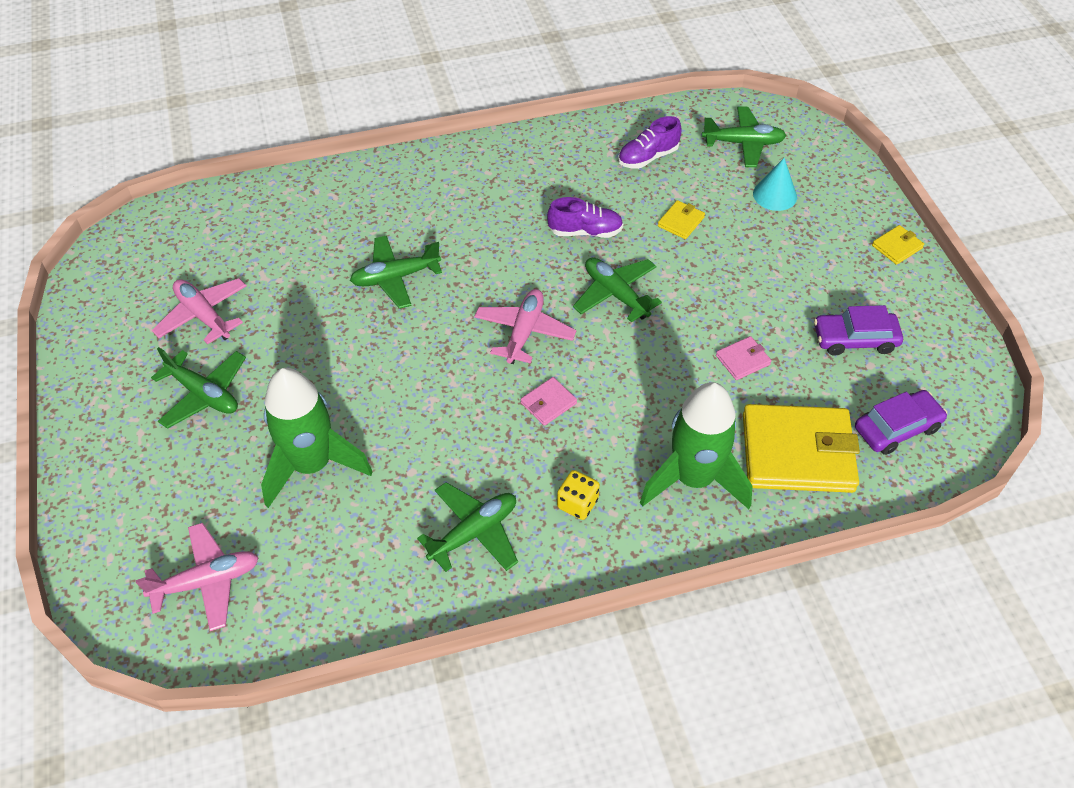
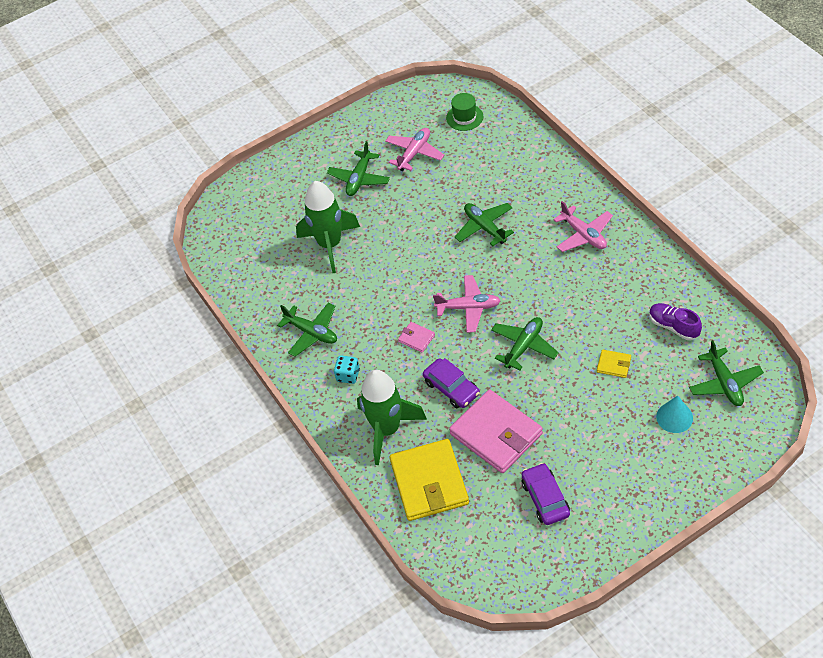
camera: 80 degrees right, 0 degrees up
pink plane [135,523,259,631] -> pink plane moved to [553,201,613,252]
purple shoe [547,197,623,238] -> none
yellow dice [557,470,600,520] -> turquoise dice [334,355,360,384]
pink wallet [716,336,771,380] -> pink wallet [449,389,543,473], size x2.33
purple car [855,390,947,455] -> purple car moved to [423,358,480,408]
yellow wallet [872,225,924,265] -> none
none -> green hat [446,93,483,131]

